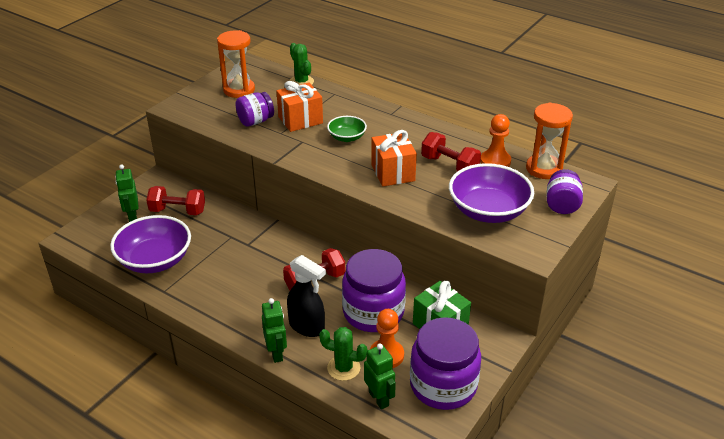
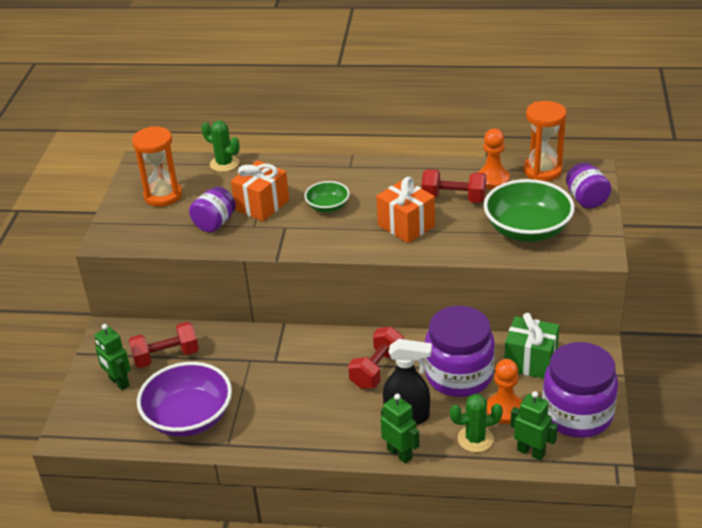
camera: 25 degrees left, 0 degrees up
purple bowl [449,163,534,223] -> green bowl [483,179,575,242]

